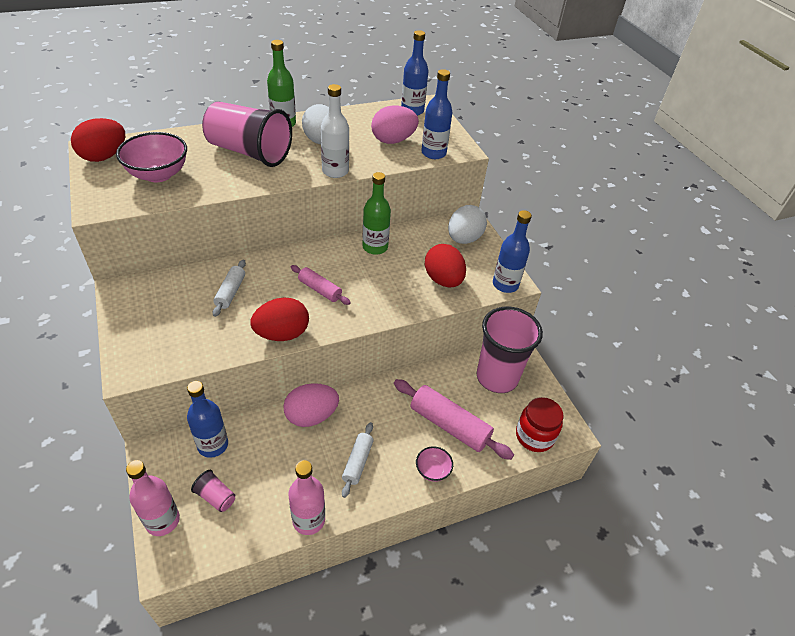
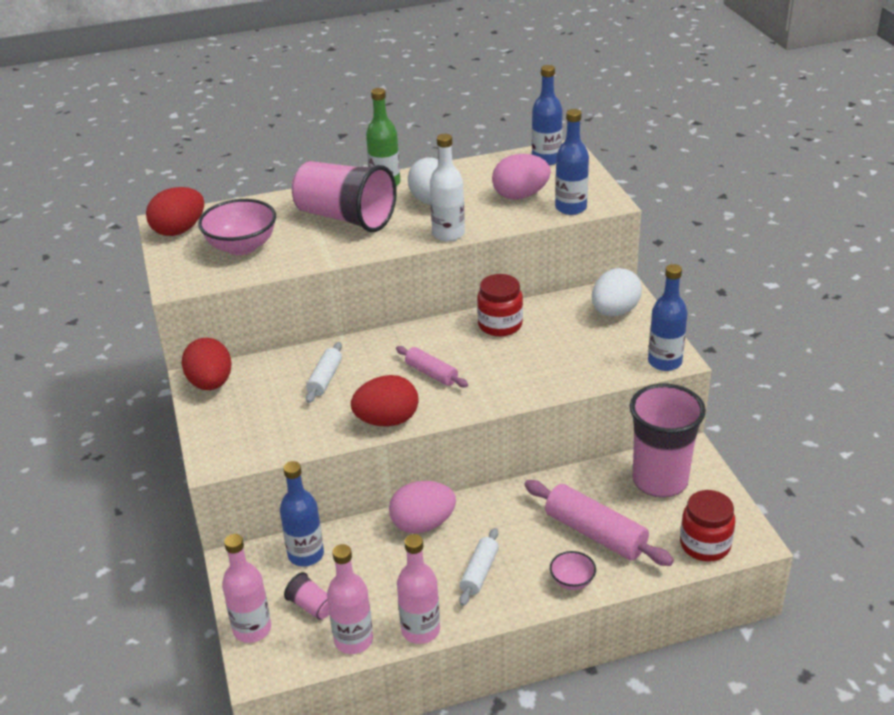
camera: 10 degrees right, 10 degrees down
green bottle [362,172,391,255] -> red jar [477,274,523,337]
red egg [425,244,466,288] -> red egg moved to [182,338,232,390]
none -> pink bottle [327,544,373,654]

